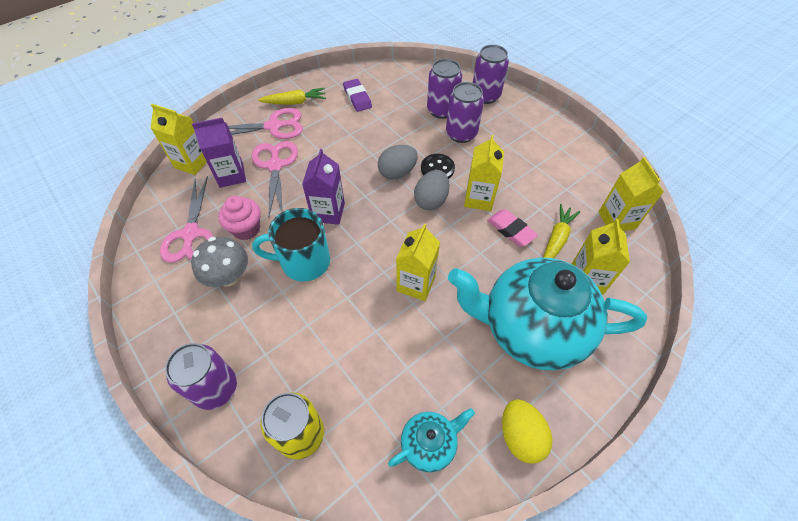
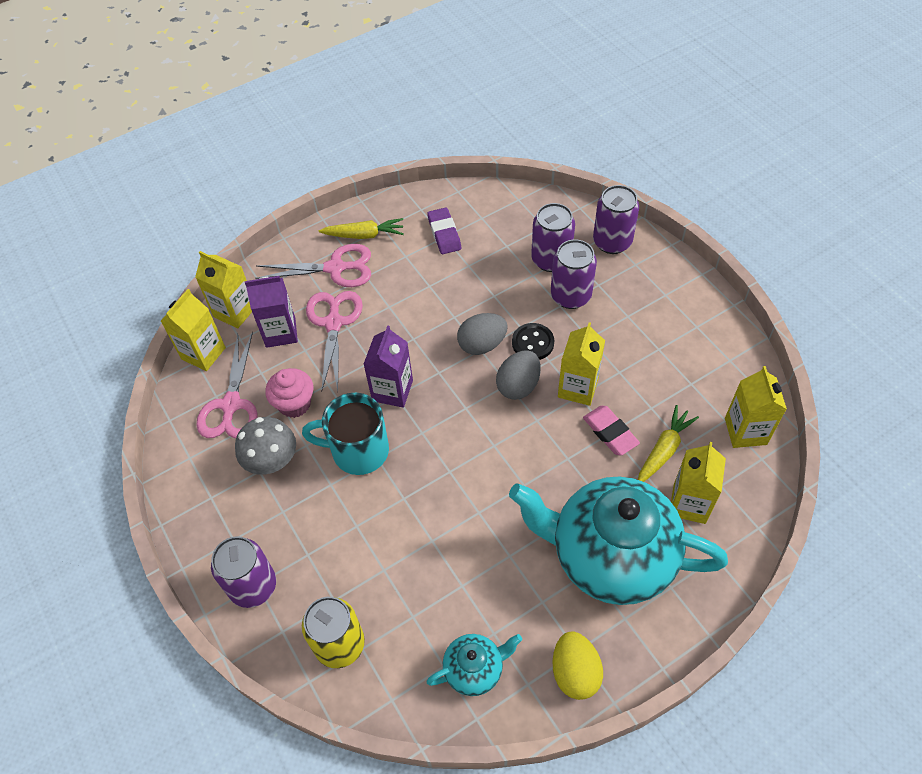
camera: 10 degrees right, 0 degrees up
yellow carton [396,224,440,301] -> yellow carton moved to [161,289,226,371]

